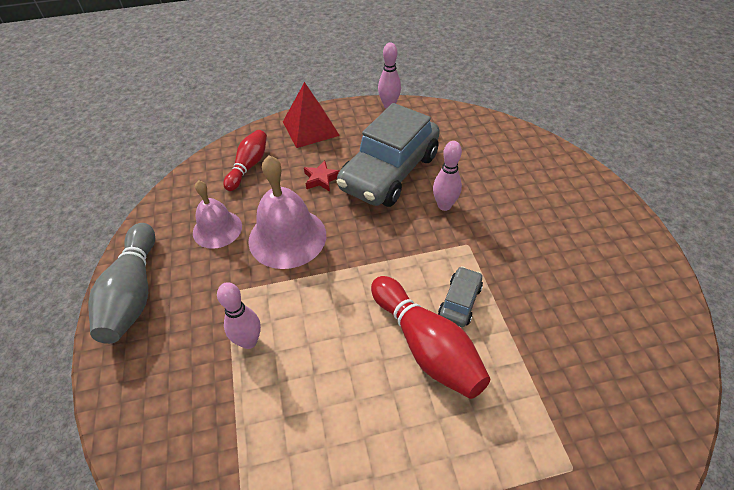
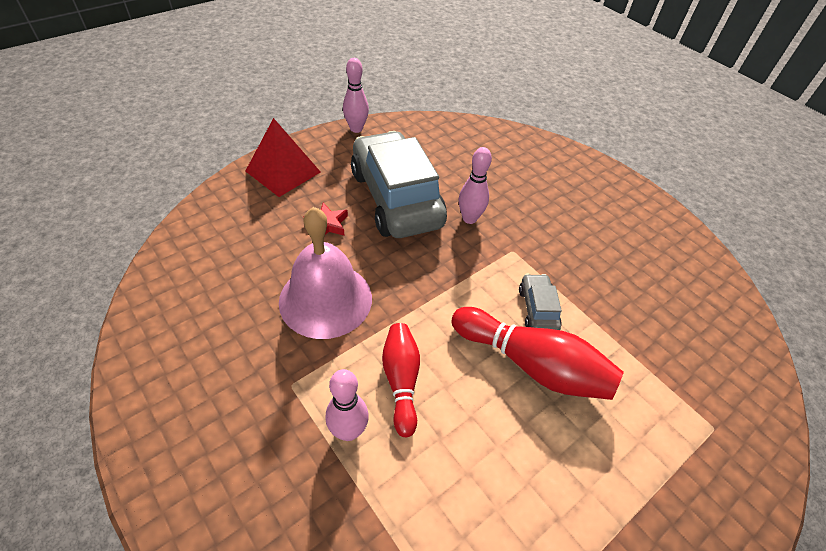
camera: 30 degrees left, 0 degrees up
grey bowling pin [88,223,155,344] -> none
pink bell [193,180,242,249] -> none
red bowling pin [223,130,267,191] -> red bowling pin moved to [382,323,420,438]
grey car [337,103,440,207] -> grey car turned 150 degrees clockwise [351,131,447,238]

